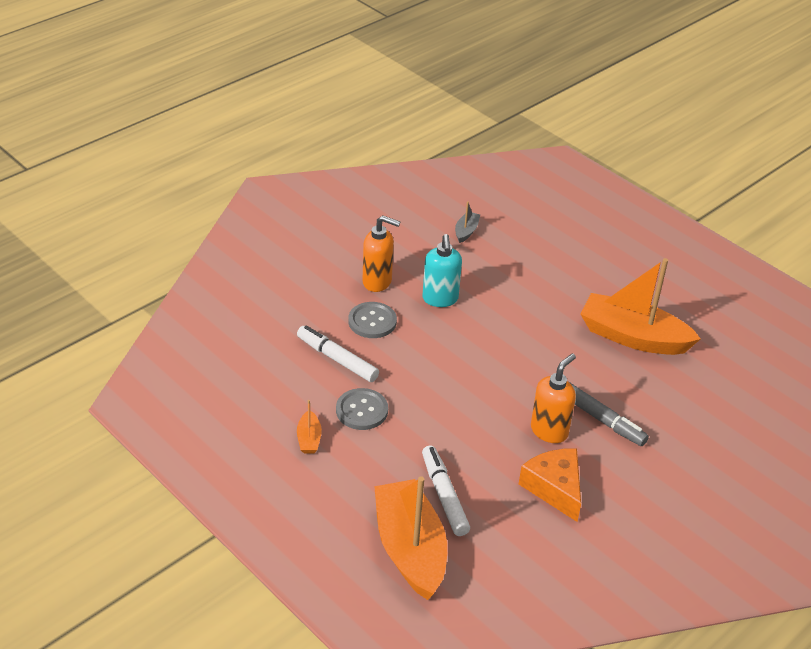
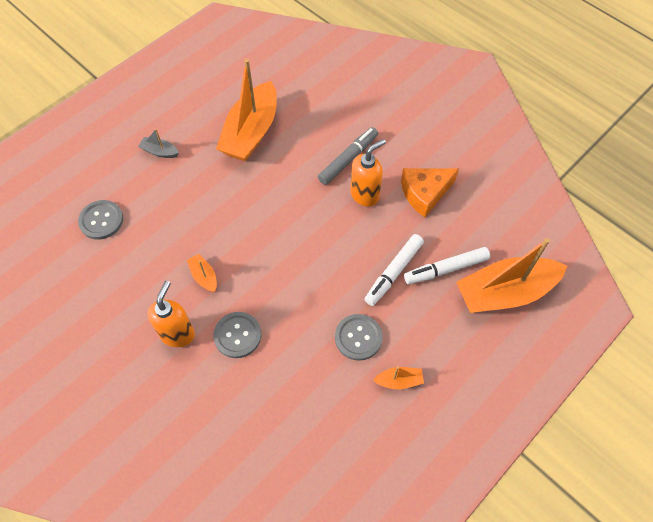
camera: 90 degrees left, 20 degrees up
white marker [297,326,379,382] -> white marker moved to [364,234,424,306]
turquoise soap dispenser [422,234,462,307] -> orange boat [187,254,217,292]
grey boat [455,201,480,243] -> grey boat moved to [138,129,179,158]
orange soap dispenser [531,353,576,443] -> orange soap dispenser turned 105 degrees clockwise [350,139,386,207]
none -> grey button [78,200,123,240]

